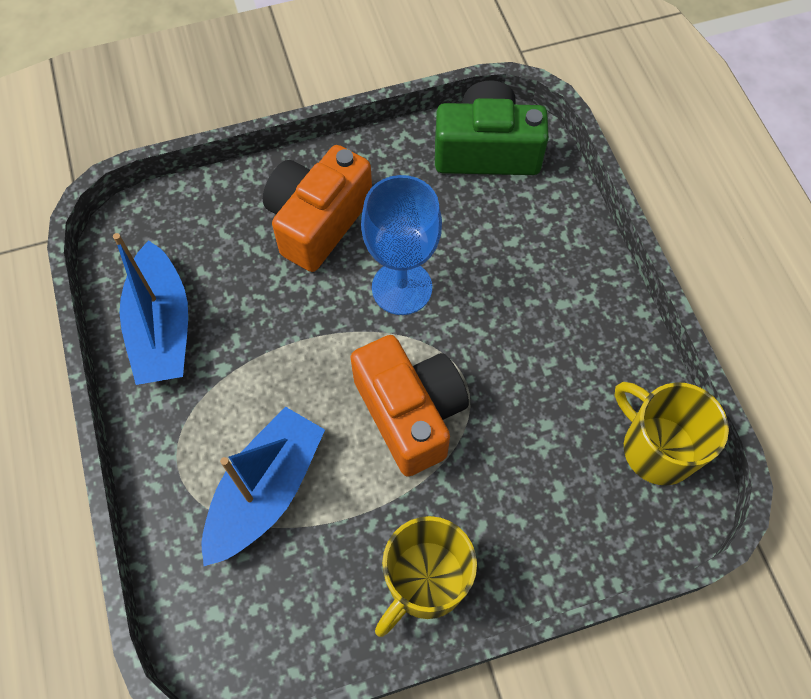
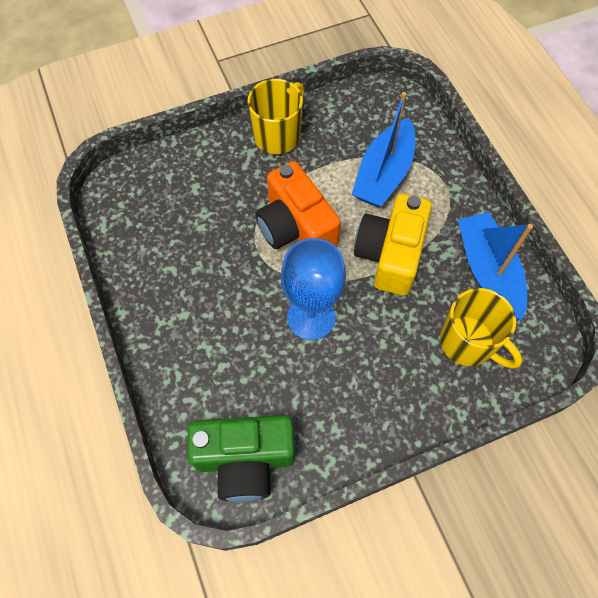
camera: 175 degrees right, 0 degrees up
orange camera [263,145,372,272] -> none
yellow mug [615,382,729,485] -> yellow mug moved to [440,288,523,369]
none -> yellow camera [354,193,432,295]

